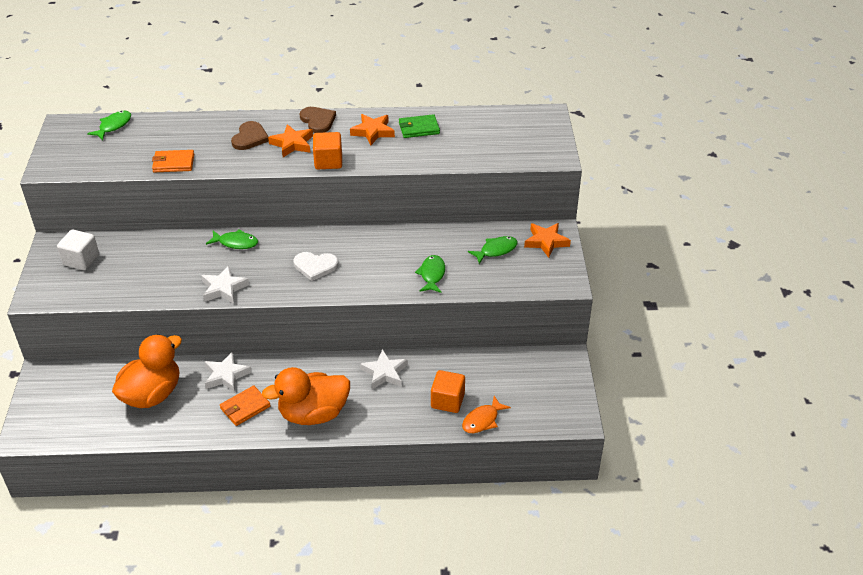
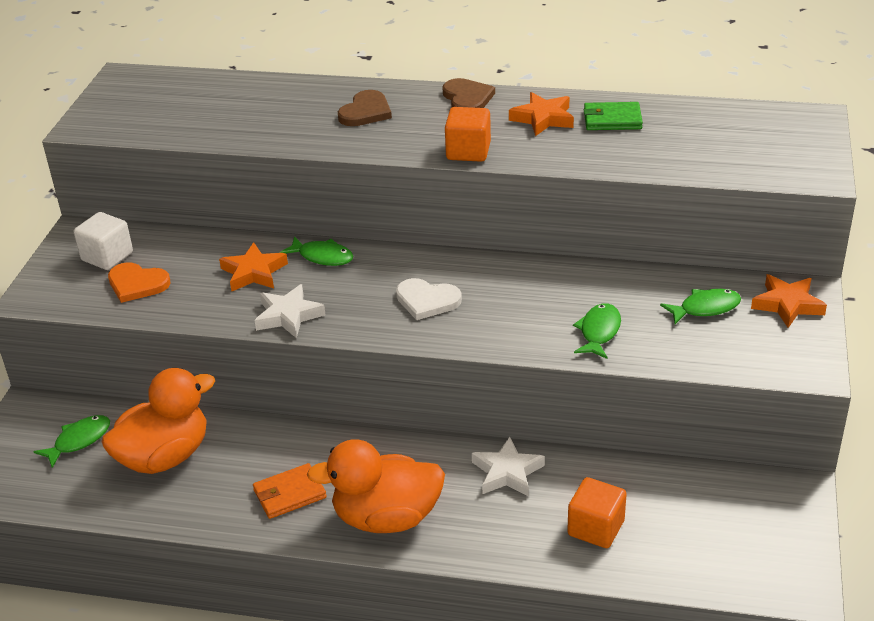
camera: 15 degrees right, 5 degrees down
green fish [87,111,131,140] -> green fish moved to [34,415,110,468]
orange wallet [152,150,194,172] -> none
white star [204,352,252,392] -> none
orange star [268,124,313,157] -> orange star moved to [219,242,288,291]
orange fish [462,396,511,433] -> none
none -> orange heart [108,262,171,303]

